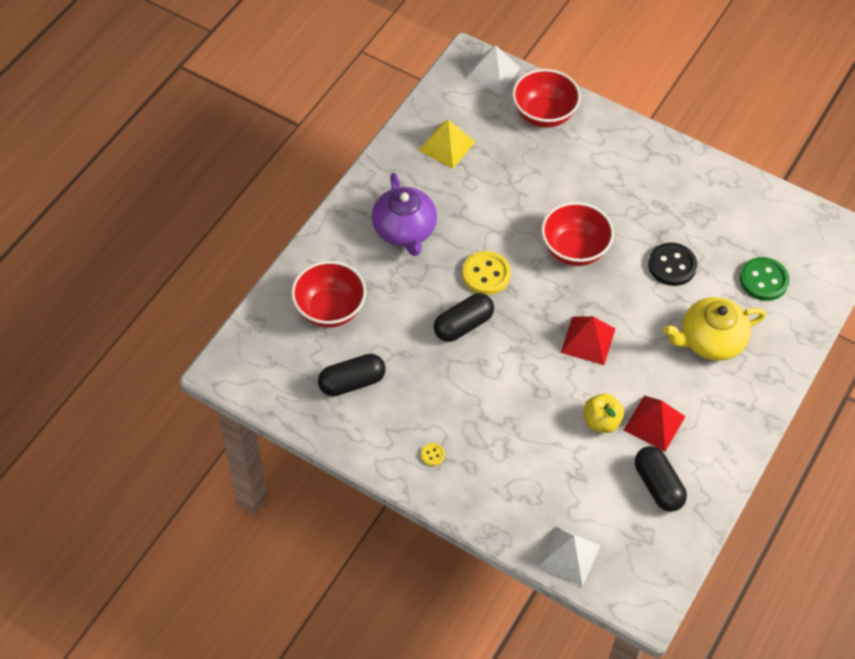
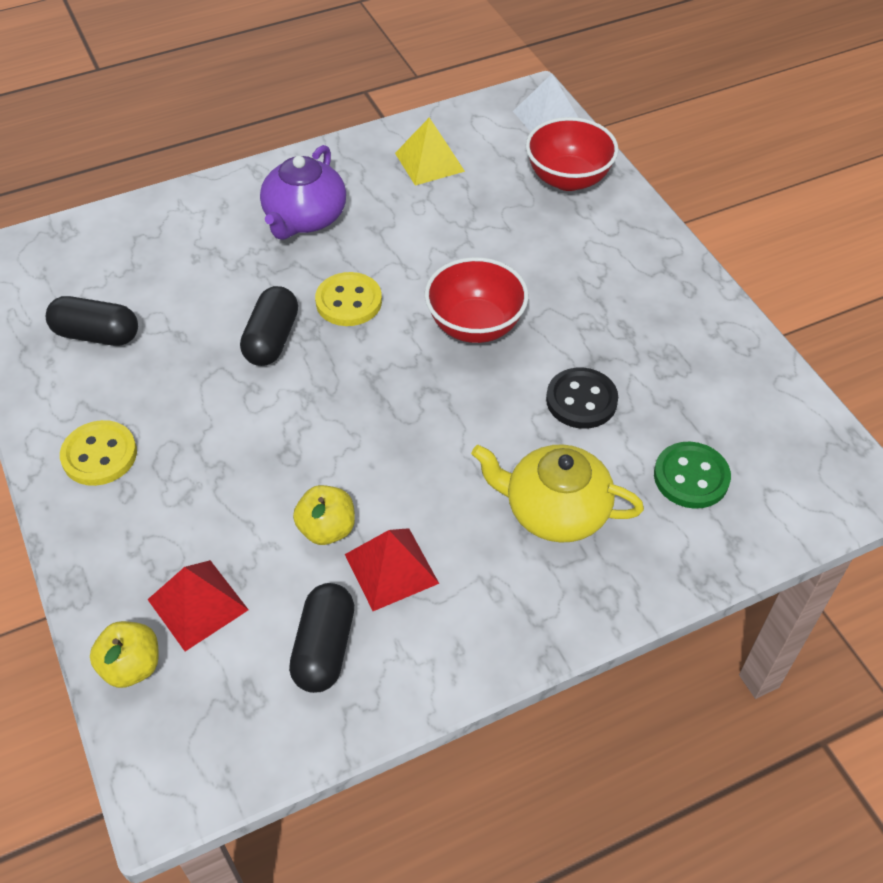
camera: 35 degrees right, 5 degrees down
red bowl [291,261,366,328] -> none
yellow button [421,443,445,466] -> yellow button [60,420,137,486], size x2.15
black capsule [434,293,494,342] -> black capsule turned 75 degrees counterclockwise [240,286,298,366]
white pyramid [537,527,601,587] -> yellow apple [90,621,159,688]
red pyramid [561,316,615,365] -> red pyramid moved to [147,560,249,651]

